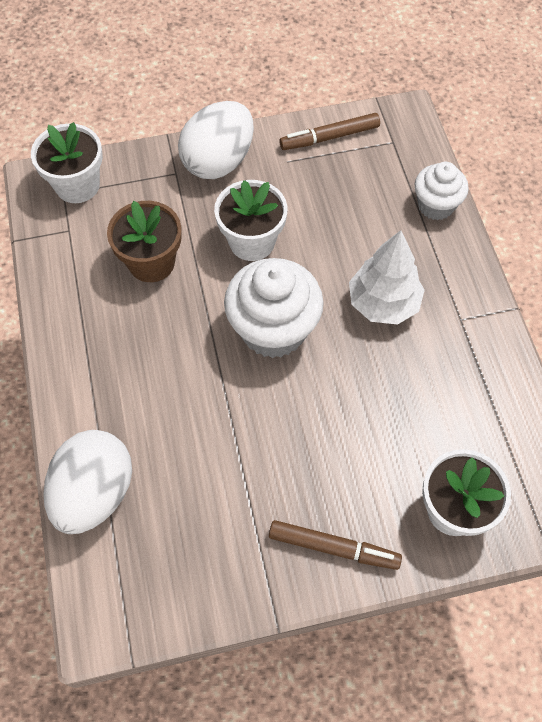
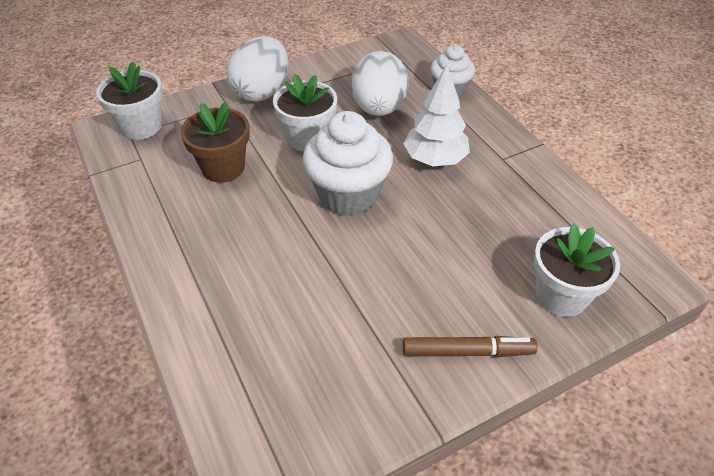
camera: 15 degrees left, 15 degrees down
white egg [43,430,132,534] -> white egg moved to [351,51,409,116]
brown marker [279,113,380,150] -> none

